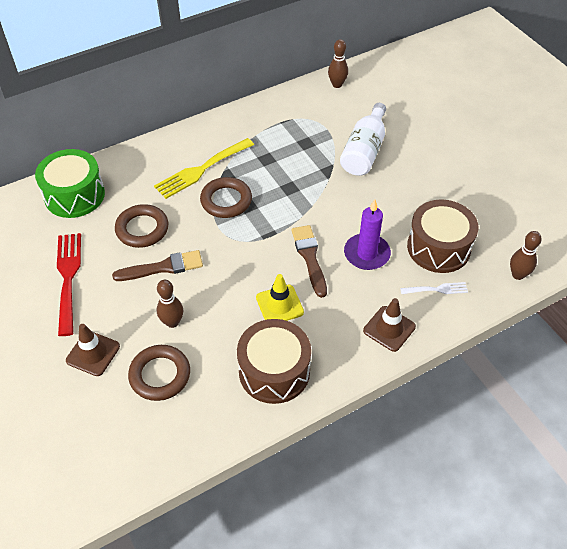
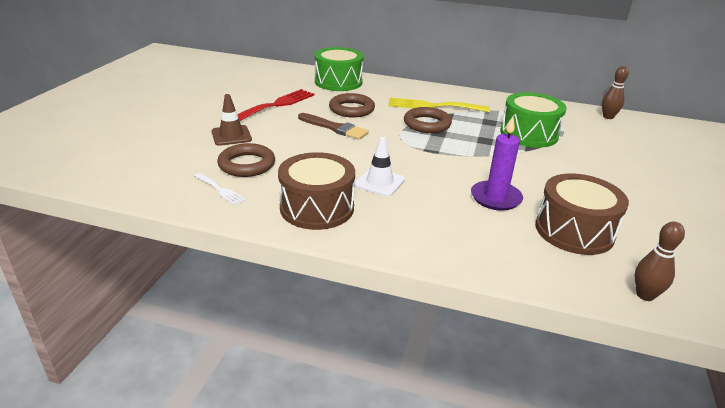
camera: 45 degrees right, 20 degrees down
brown bowling pin [157,280,183,328] -> none
yellow traffic cone [256,274,304,321] -> white traffic cone [355,137,405,196]
brown brush [291,225,327,298] -> none
white bottle [340,103,386,176] -> none
brown traffic cone [363,298,416,352] -> none
white fork [400,282,468,294] -> white fork moved to [194,173,246,205]
none -> green drum [500,92,567,148]

